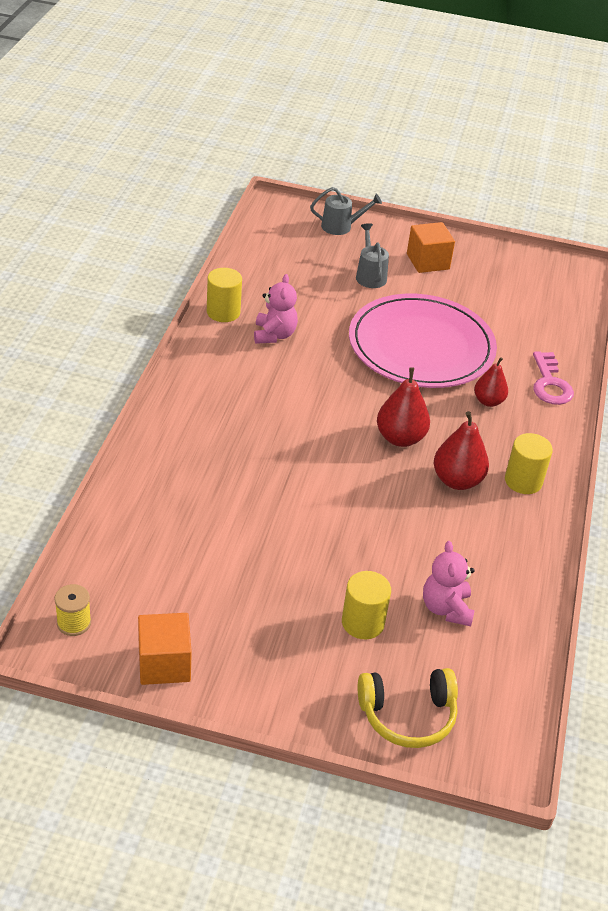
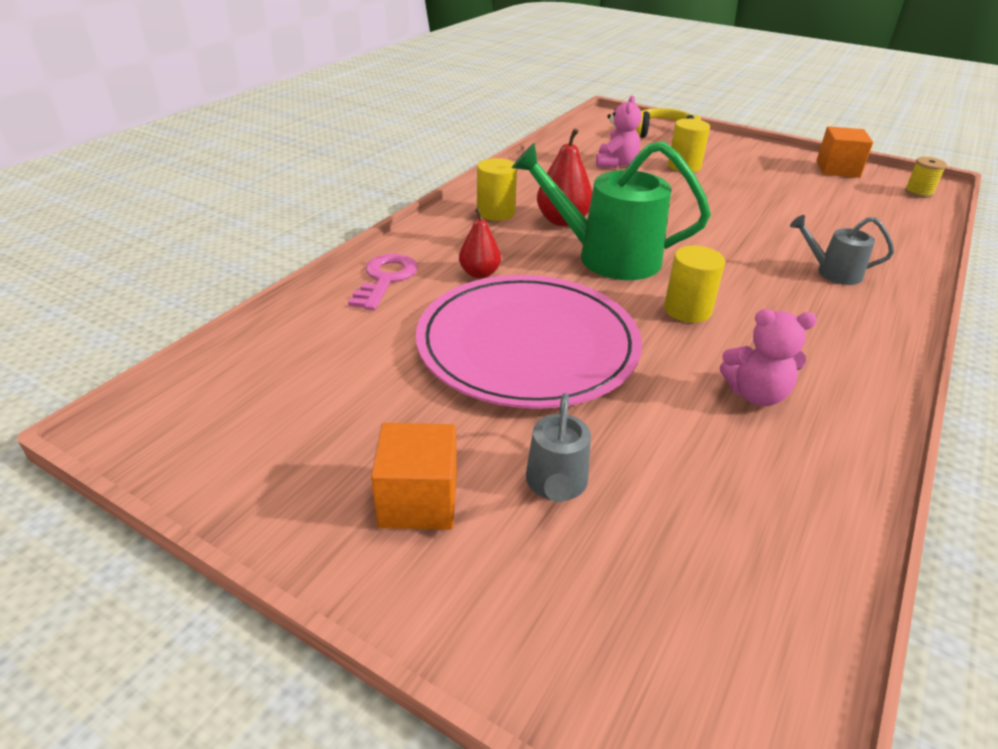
camera: 160 degrees left, 5 degrees down
yellow cylinder [207,268,242,322] -> yellow cylinder moved to [664,246,725,323]
pink teddy bear [254,274,298,344] -> pink teddy bear turned 105 degrees counterclockwise [720,309,817,406]
grey watering can [310,187,382,235] -> grey watering can moved to [790,215,894,285]
red pear [377,367,430,447] -> green watering can [512,141,711,280]

